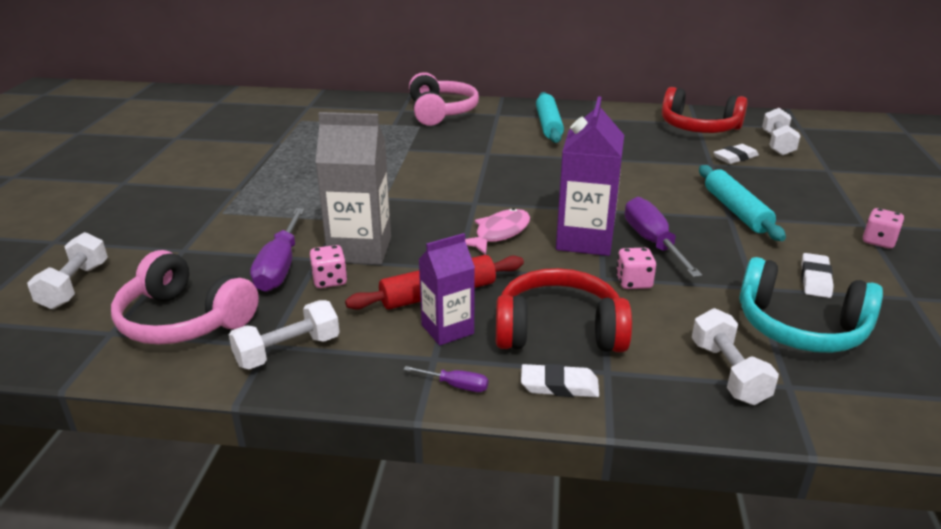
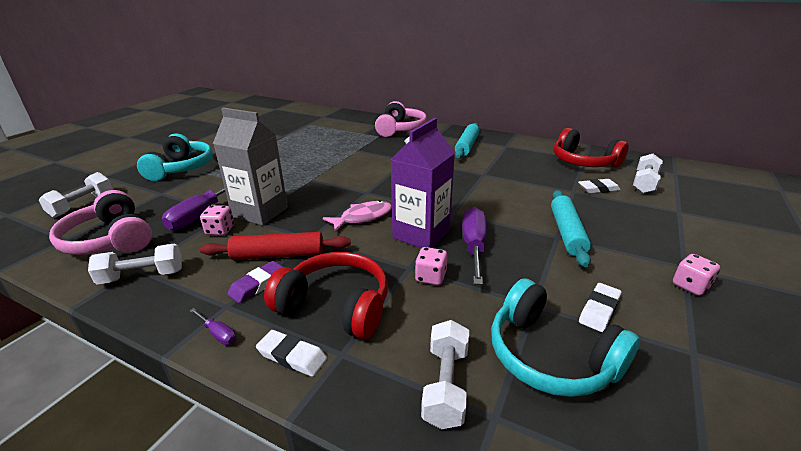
camera: 20 degrees right, 0 degrees up
purple carton [419,233,475,345] -> purple eraser [228,261,283,303]
none -> turquoise headphones [137,134,213,181]

